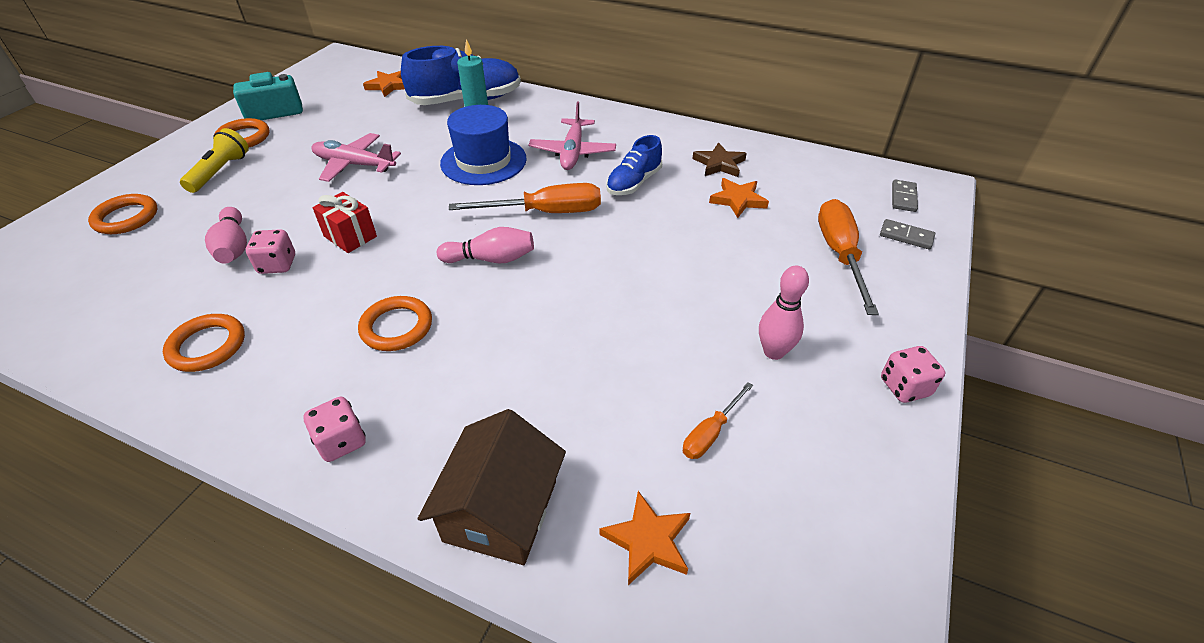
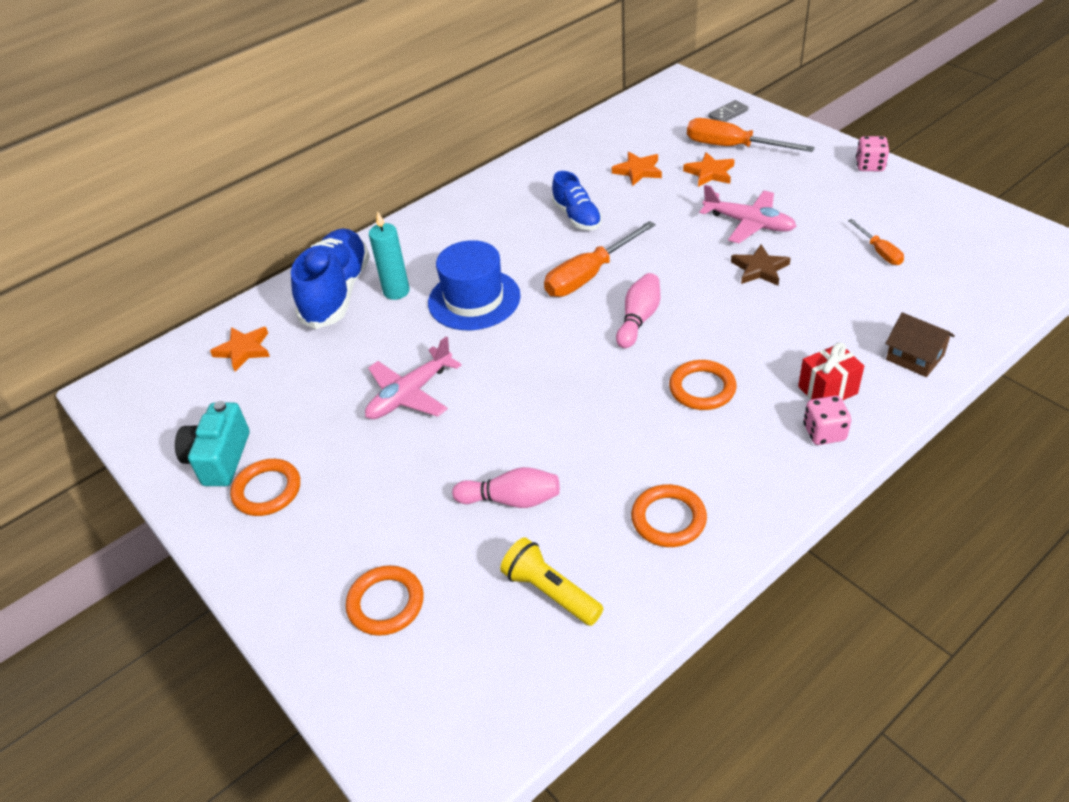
camera: 60 degrees left, 0 degrees up
yellow flashlight [180,128,249,193] -> yellow flashlight moved to [500,537,603,626]
pink dice [246,229,295,274] -> none
red gift [312,192,377,253] -> red gift moved to [798,342,864,400]
brown house [418,409,566,565] -> brown house [885,312,955,377], size x0.64
orange screwdriver [449,183,601,213] -> orange screwdriver turned 150 degrees counterclockwise [544,221,655,297]
pink plane [528,102,616,170] -> pink plane moved to [699,185,797,243]
orange star [600,491,690,585] -> orange star moved to [683,152,735,187]
brown star [692,142,747,177] -> brown star moved to [731,244,791,285]
pink bowling pin [759,266,809,360] -> none
grey domino [892,180,918,212] -> none

